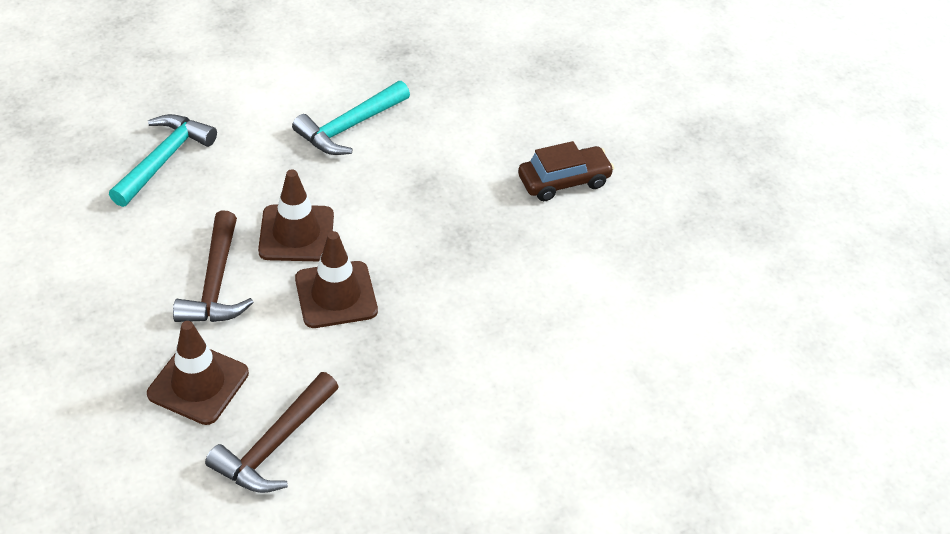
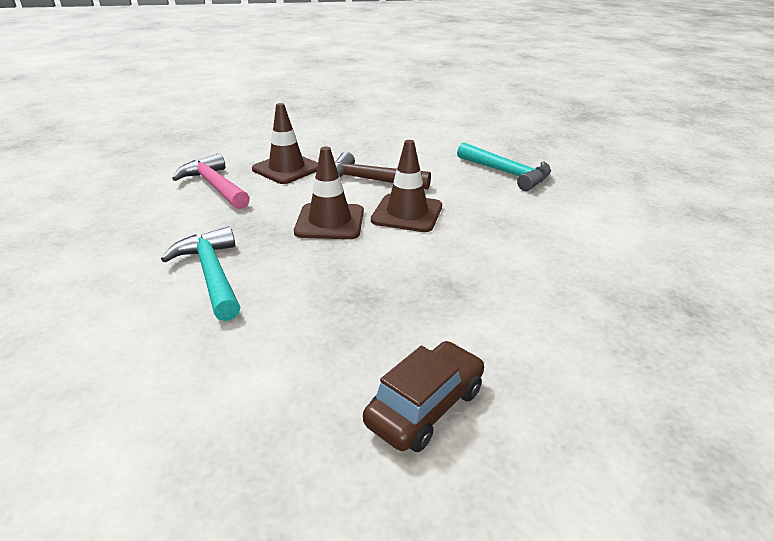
camera: 110 degrees right, 15 degrees down
brown hammer [205,372,339,493] -> pink hammer [172,153,250,209]
turquoise hammer [292,81,410,155] -> turquoise hammer moved to [161,226,240,321]
brown car [518,141,614,201] -> brown car turned 135 degrees counterclockwise [363,341,485,452]

